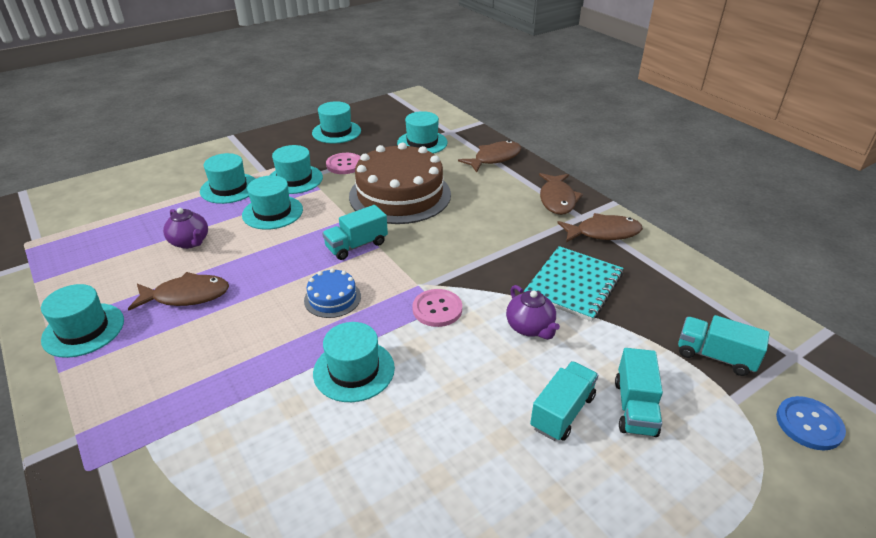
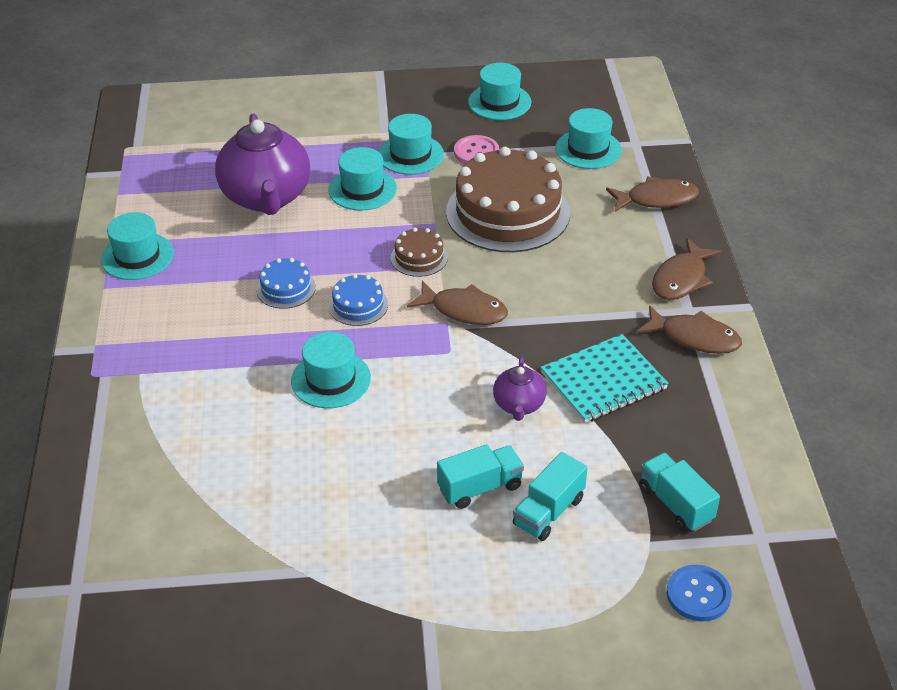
camera: 30 degrees right, 5 degrees up
brown fish [128,272,229,311] -> brown fish moved to [407,281,508,325]
purple teapot [163,208,208,249] -> purple teapot [215,114,310,215], size x2.08
turquoise hat [200,153,255,204] -> none
turquoise truck [322,205,388,260] -> brown cake [391,227,448,277]
pink button [412,289,462,327] -> none
none -> blue cake [256,258,316,309]

